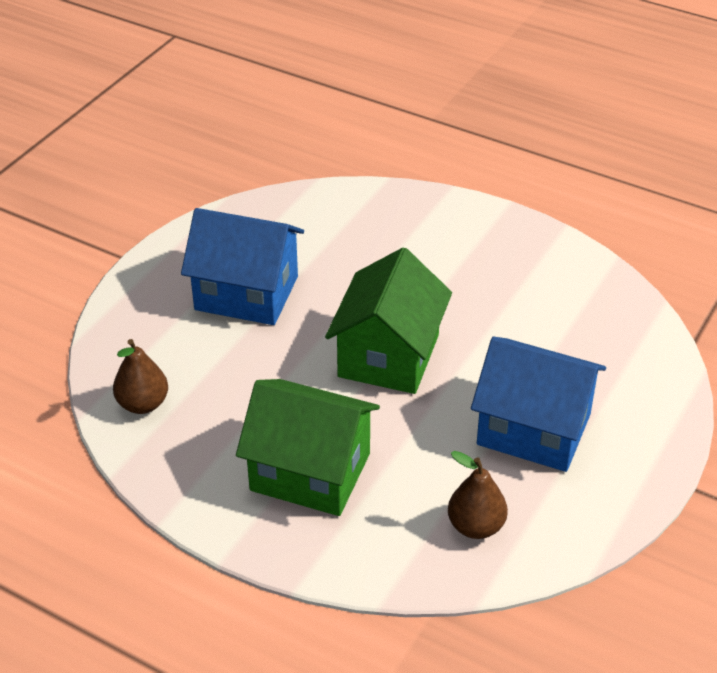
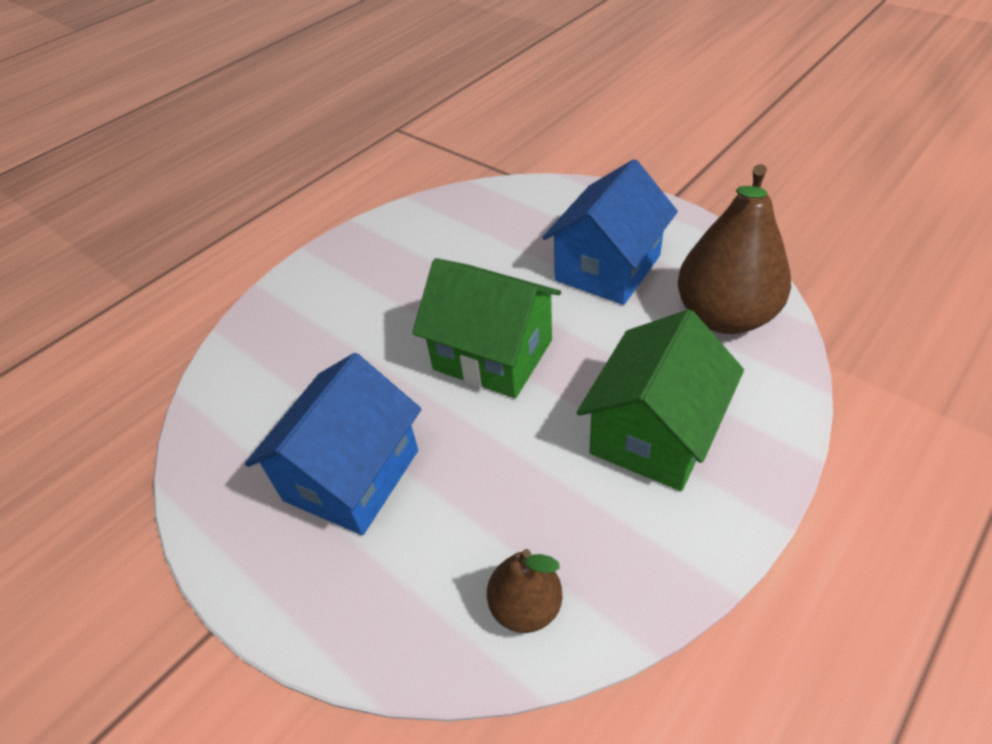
camera: 75 degrees left, 5 degrees up
brown pear [448,451,508,539] -> brown pear [678,164,791,334], size x1.90

